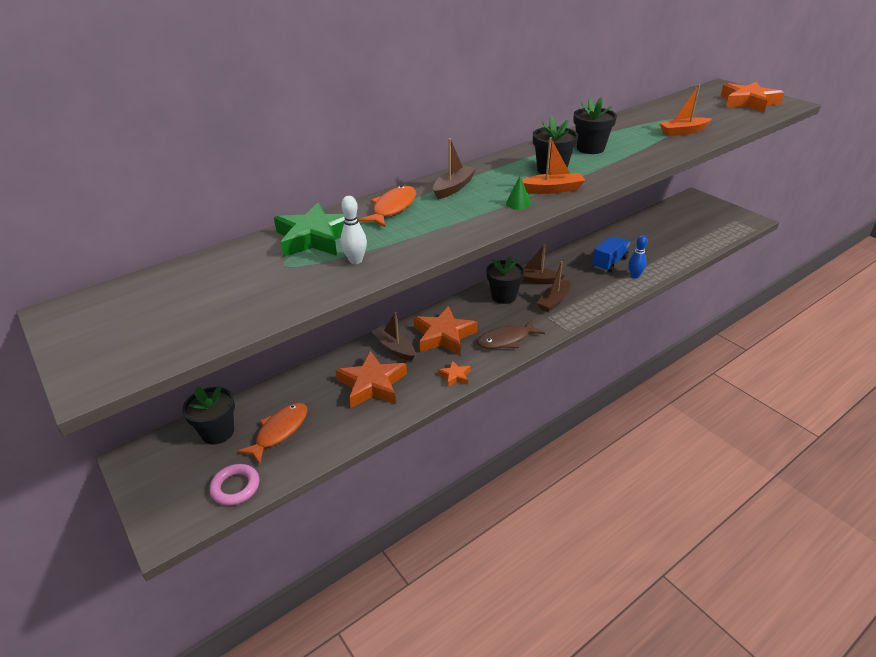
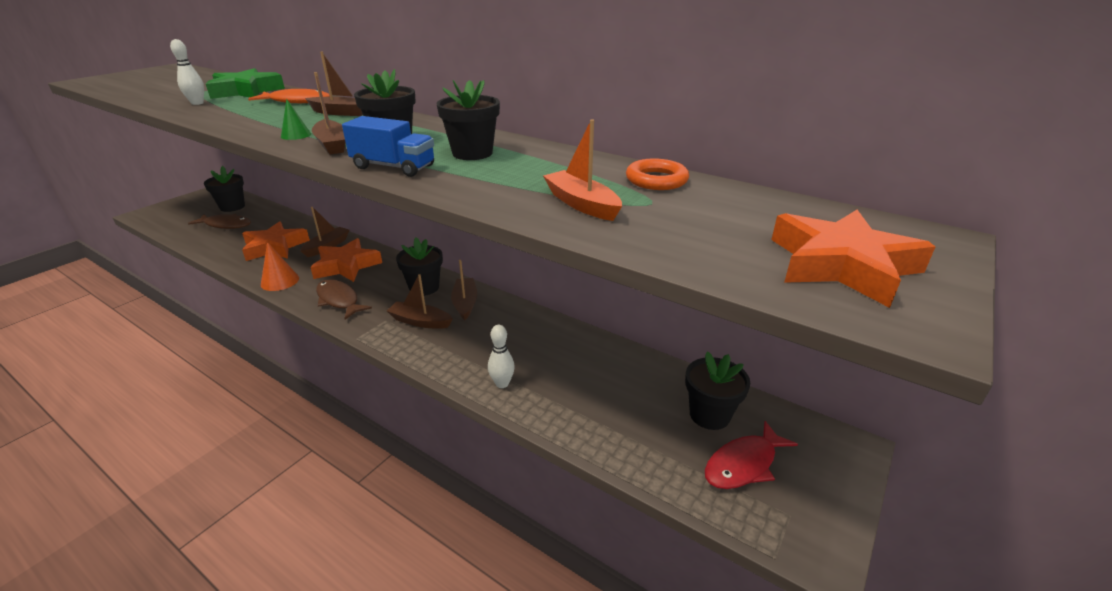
camera: 70 degrees right, 5 degrees down
pink ring [209,464,259,506] -> none
orange fish [237,403,307,464] -> brown fish [188,214,251,229]
orange star [438,360,471,387] -> orange cone [261,242,299,291]
orange boat [522,137,586,194] -> brown boat [312,72,346,154]
blue truck [592,237,630,272] -> blue truck moved to [342,116,434,177]
blue bowling pin [628,235,647,279] -> white bowling pin [488,325,515,388]
none -> orange ring [626,159,689,190]
none -> black flower pot [685,351,750,430]
none -> red fish [705,421,798,489]

